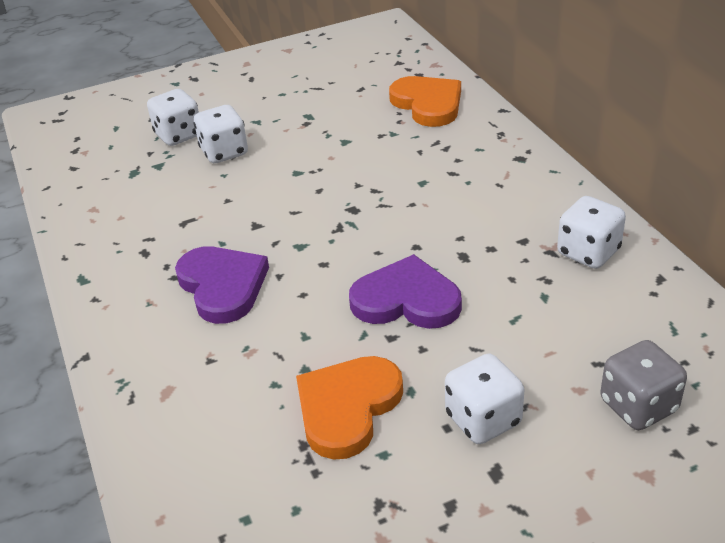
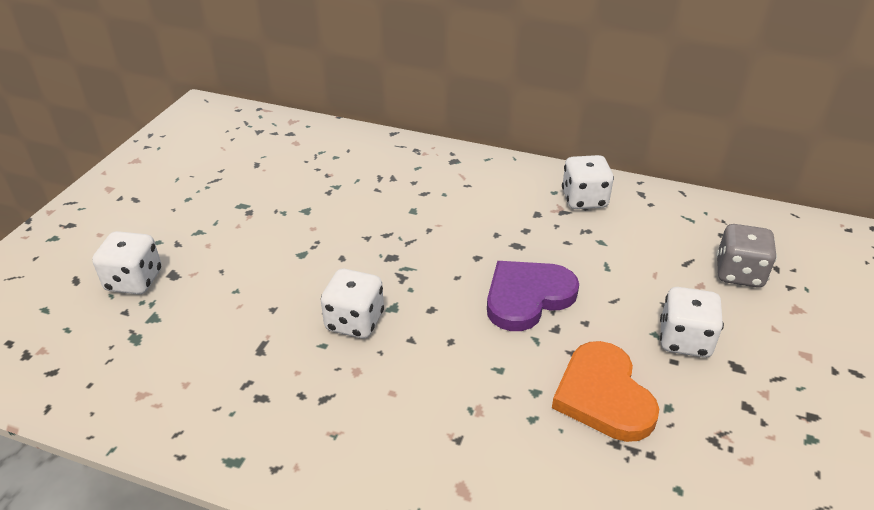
camera: 50 degrees left, 0 degrees up
purple heart [175,246,269,324] -> none
white dice [194,105,248,163] -> white dice moved to [321,269,384,338]
orange heart [389,76,461,127] -> none

